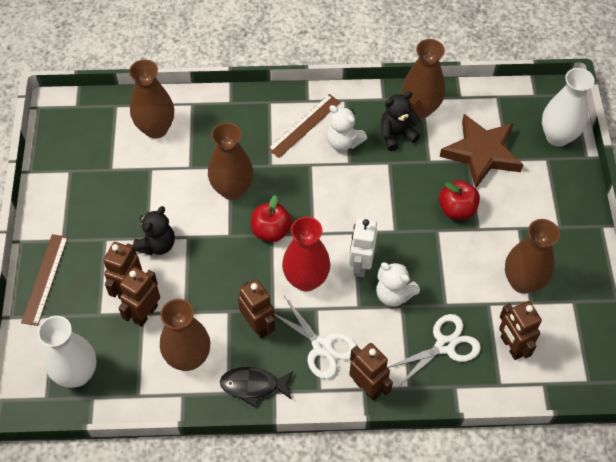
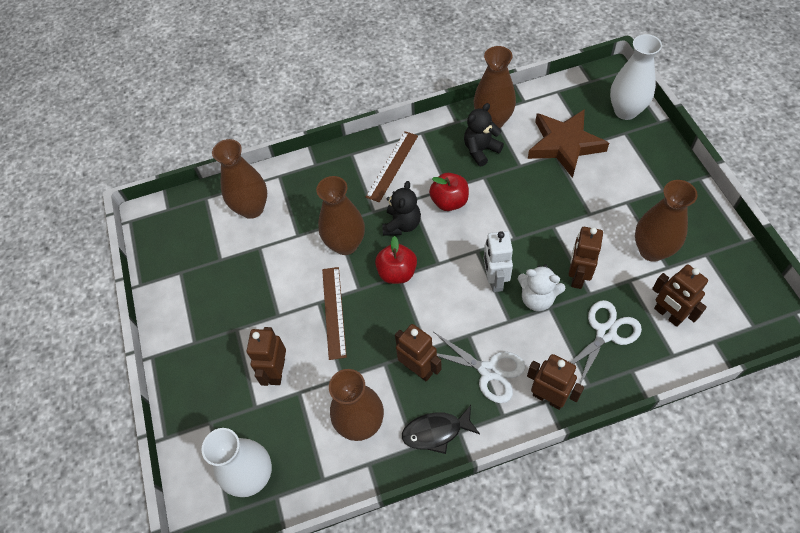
camera: 10 degrees left, 0 degrees up
brown ruler [21,234,68,326] -> brown ruler moved to [322,267,347,360]
brown robot [119,267,160,327] -> brown robot moved to [569,227,603,289]
black teddy bear [133,206,175,255] -> black teddy bear moved to [382,181,421,236]
red vase [282,217,330,292] -> none
white teddy bear [326,105,367,151] -> none
red apple [439,180,480,220] -> red apple moved to [429,173,469,211]

